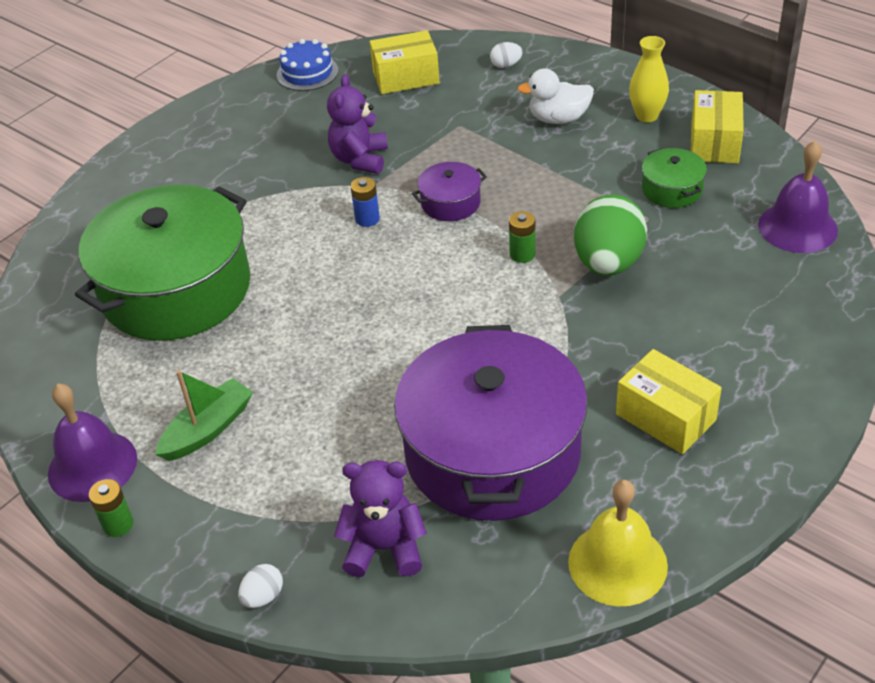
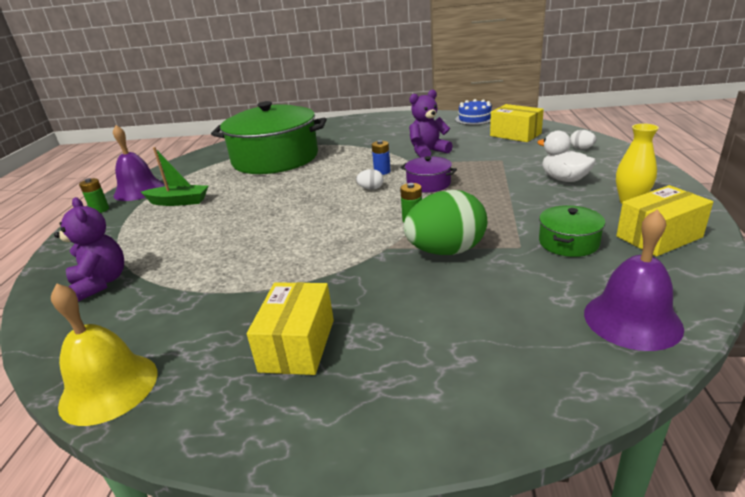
camera: 55 degrees right, 15 degrees down
white egg [238,564,283,608] -> white egg moved to [356,169,383,190]
purple pot [394,325,588,521] -> none

